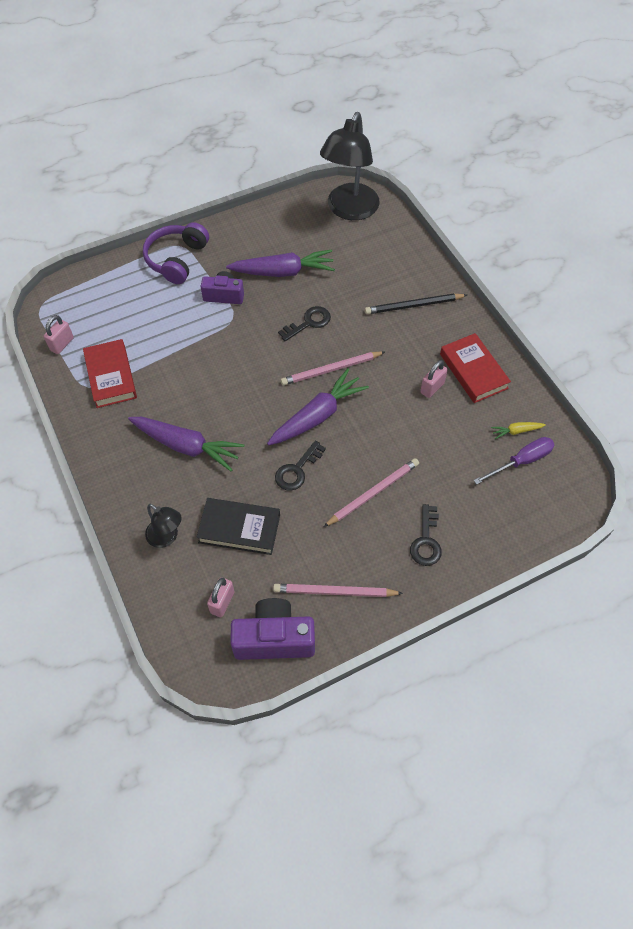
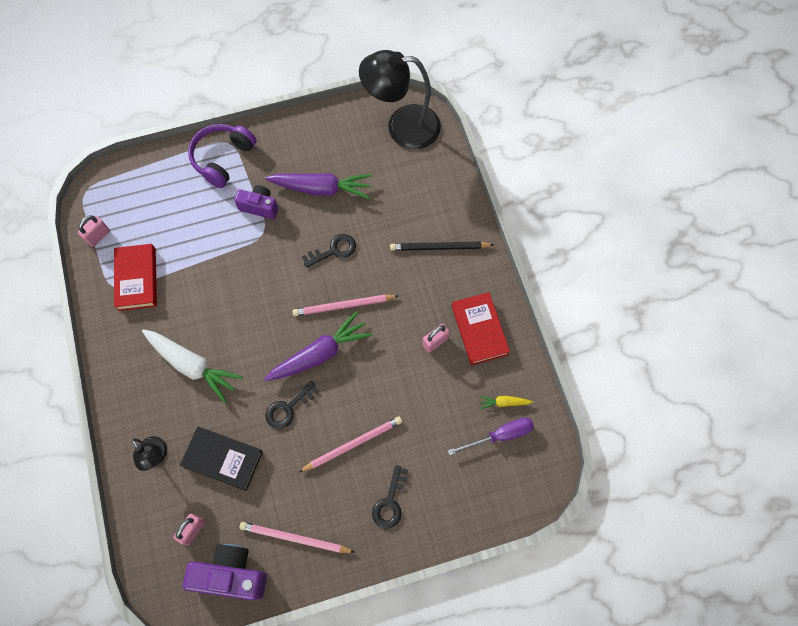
camera: 10 degrees right, 10 degrees up
purple carrot [128,417,244,471] -> white carrot [142,329,243,403]
black lamp [320,112,380,220] -> black lamp turned 60 degrees clockwise [359,50,441,150]

